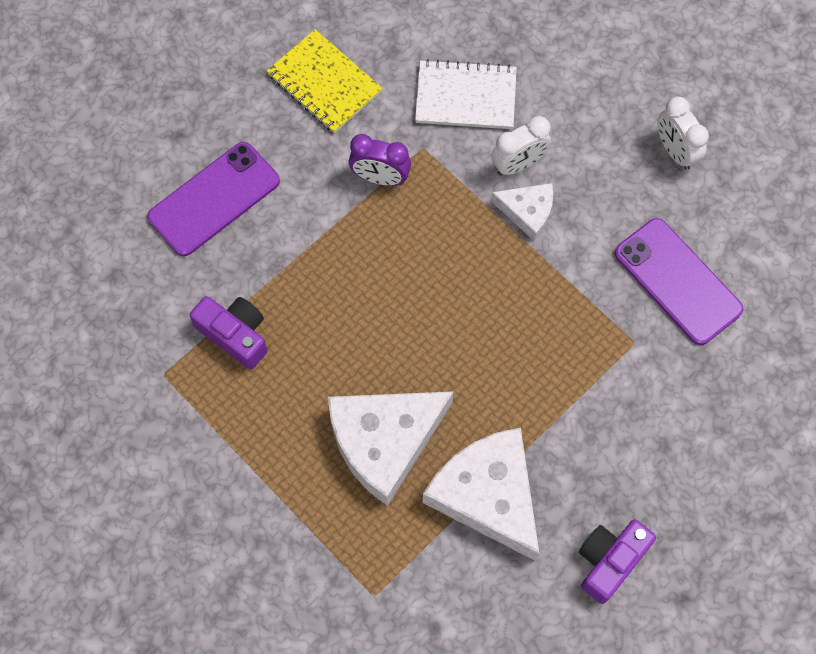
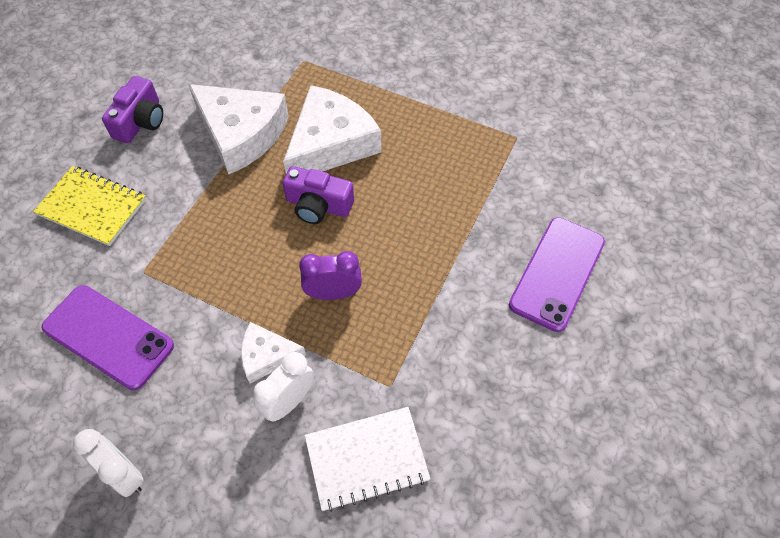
camera: 160 degrees right, 10 degrees down
purple camera [190,296,267,370] -> purple camera moved to [283,166,354,224]
yellow notebook [267,29,383,133] -> yellow notebook moved to [33,166,146,246]
purple clock [349,134,411,186] -> purple clock moved to [299,251,362,300]

